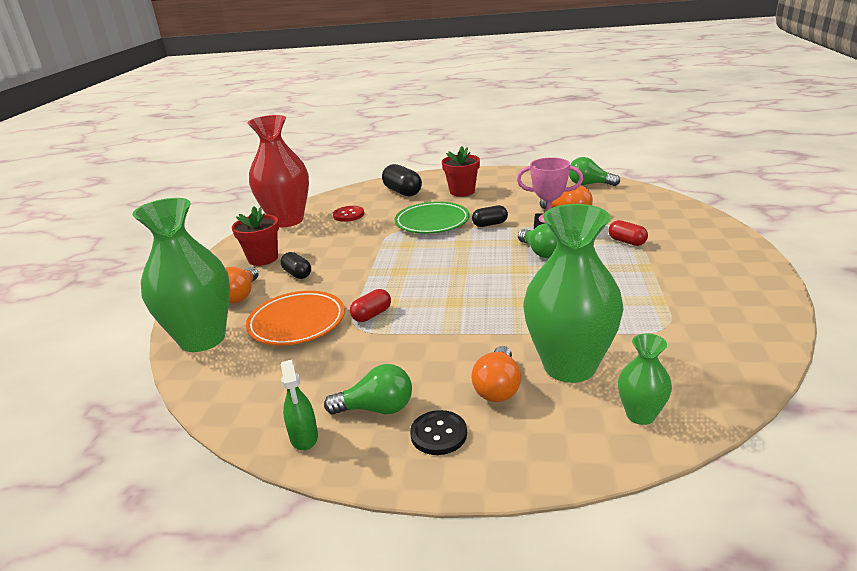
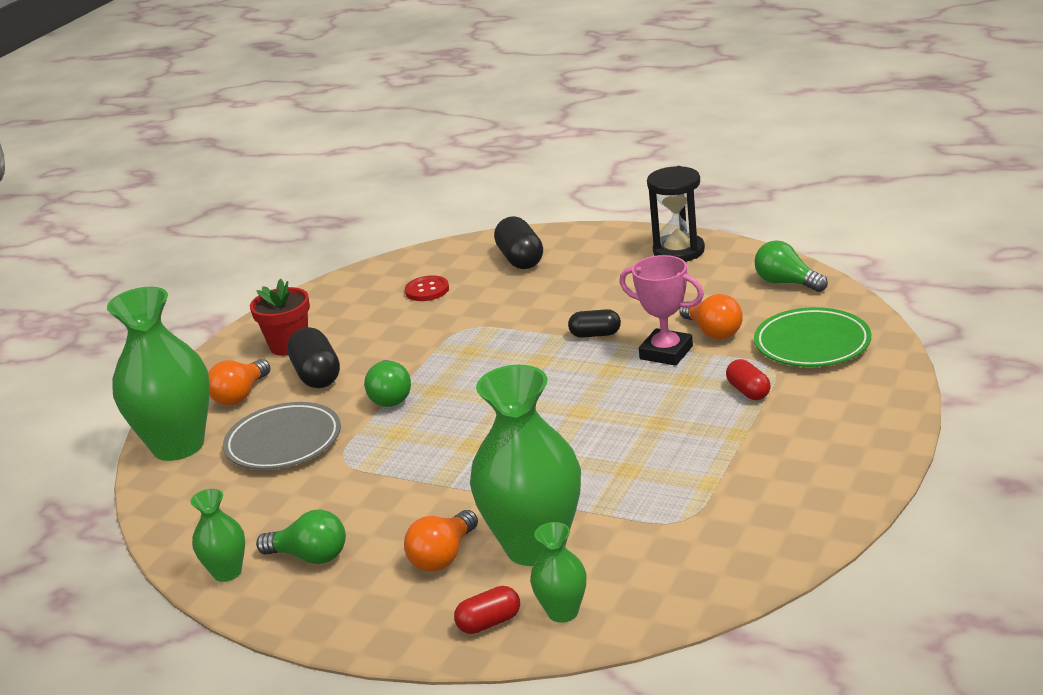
camera: 20 degrees right, 0 degrees up
orange plate [246,291,345,346] -> grey plate [223,402,341,470]
red vase [247,115,309,227] -> none
black capsule [281,252,311,279] -> black capsule [287,327,340,388], size x1.61
green spray bottle [281,360,318,451] -> green vase [190,489,245,582]
red capsule [350,289,391,322] -> red capsule moved to [454,586,520,634]
green plate [394,202,470,234] -> green plate moved to [754,307,871,367]
black button [410,410,467,455] -> none
red flower pot [442,146,480,197] -> none
green light bulb [518,223,557,258] -> green light bulb moved to [364,360,411,407]
none -> black hourglass [647,166,705,262]

